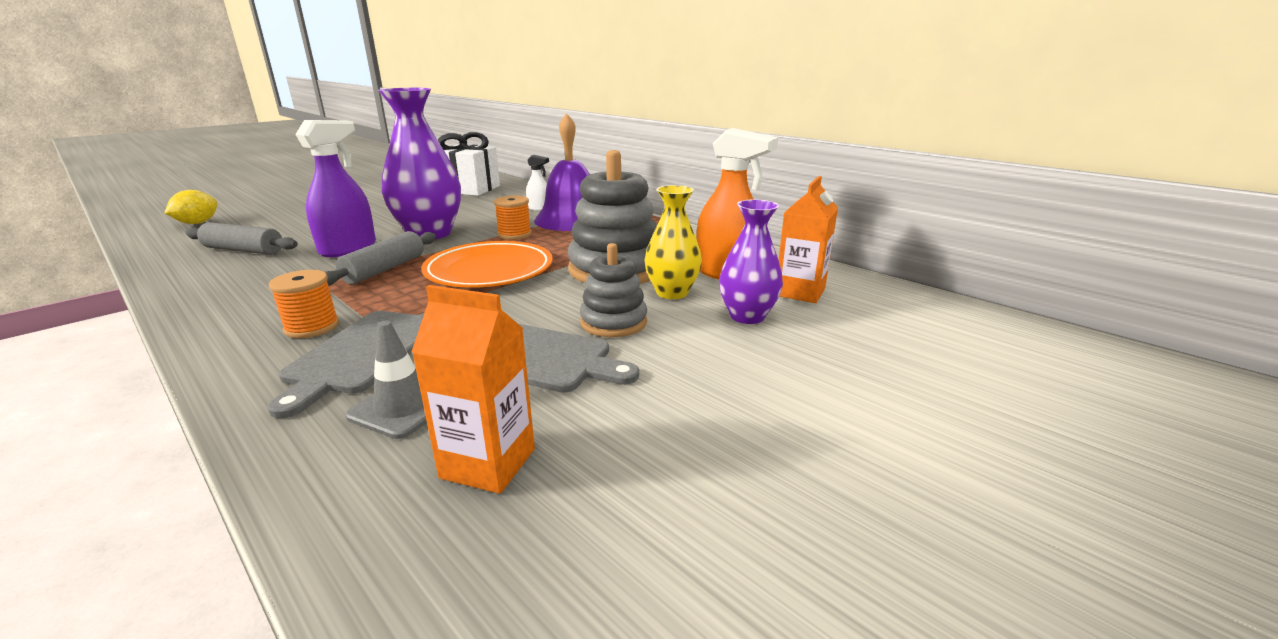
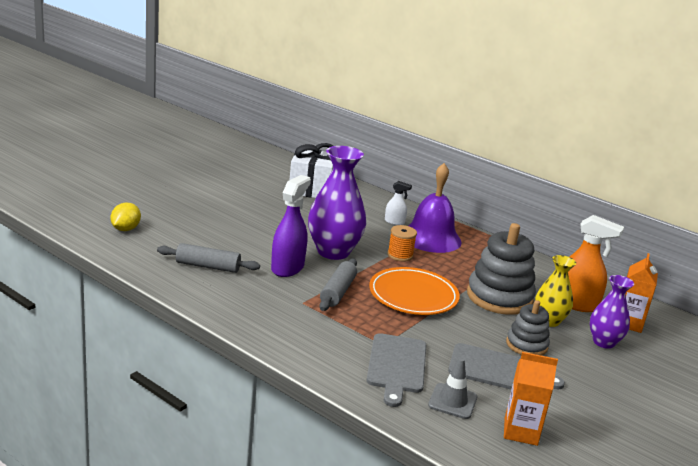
camera: 10 degrees left, 0 degrees up
orange spool [269,270,339,338] -> none

